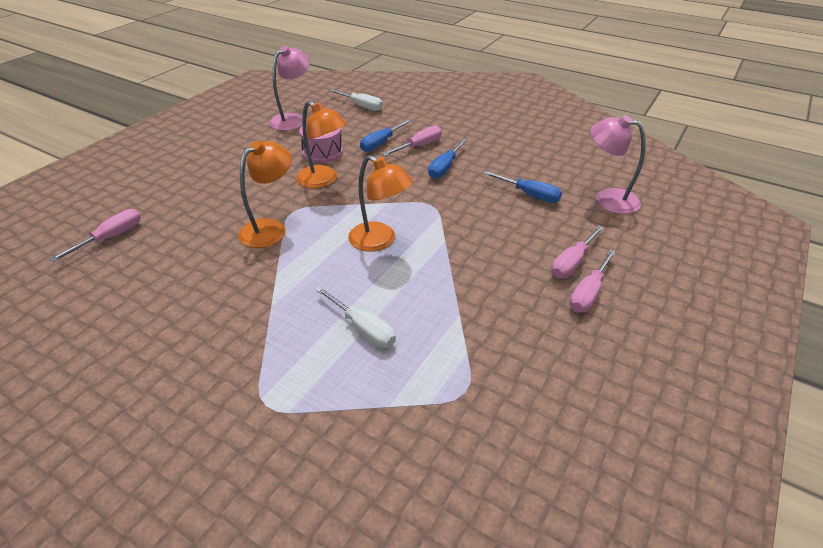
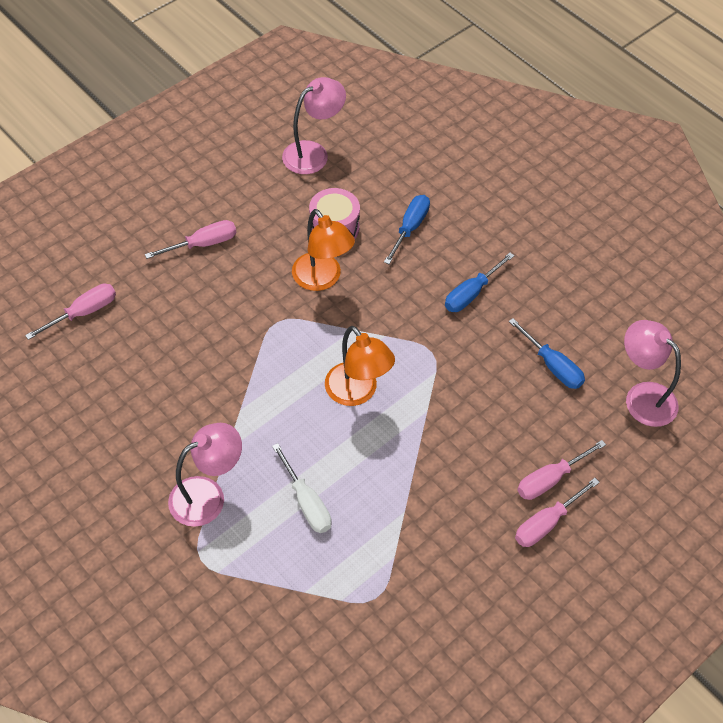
camera: 15 degrees right, 15 degrees up
orange lamp [238,141,292,248] -> none
white screwdriver [329,89,383,111] -> none
blue screwdriver [360,119,411,152] -> blue screwdriver turned 150 degrees clockwise [384,195,430,264]
pink screwdriver [382,126,442,156] -> pink screwdriver moved to [145,220,236,259]
none -> pink lamp [168,423,242,527]

